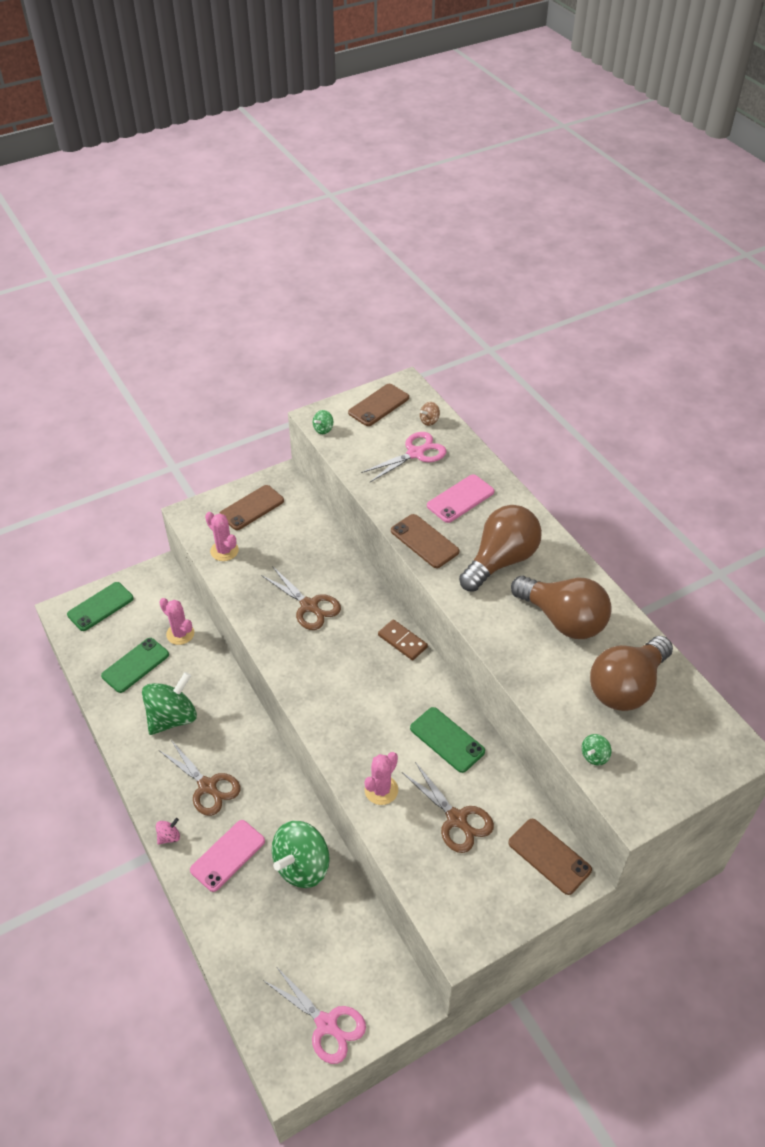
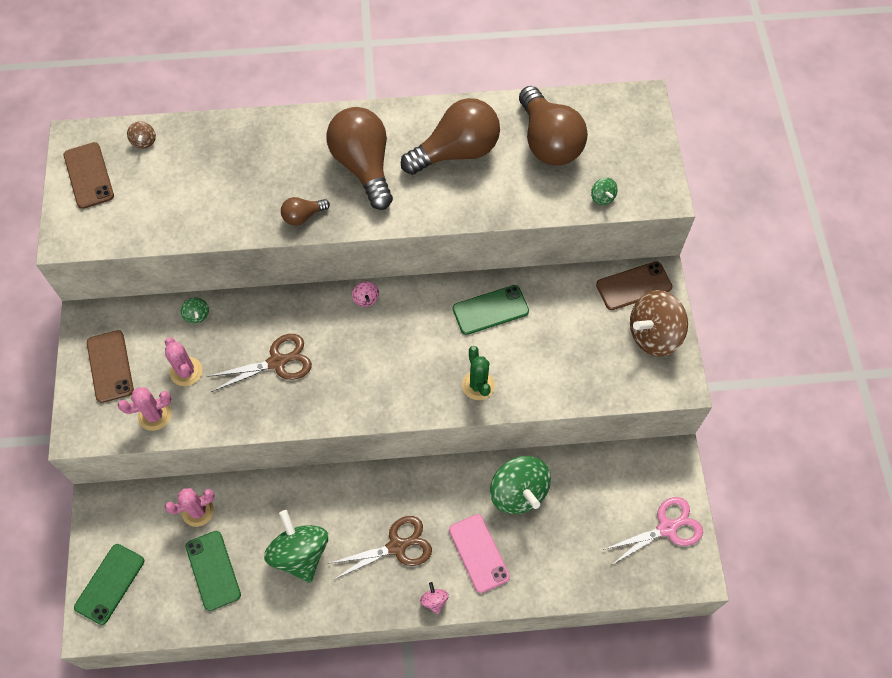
camera: 65 degrees left, 15 degrees up
green phone [67,582,134,631] -> green phone turned 45 degrees clockwise [74,544,144,625]
green spinning top [313,410,333,434] -> green spinning top moved to [181,298,209,323]
pink scissors [361,432,447,482] -> none
pink cactus [365,752,398,805] -> pink cactus moved to [165,337,202,386]
brown domino [378,619,428,660] -> pink spinning top [352,281,379,307]
brown phone [391,514,459,568] -> brown light bulb [281,197,330,226]
brown scissors [402,762,494,853] -> none
pink phone [427,474,494,523] -> none
none -> green cactus [462,346,495,400]
none -> brown spinning top [630,290,688,357]

